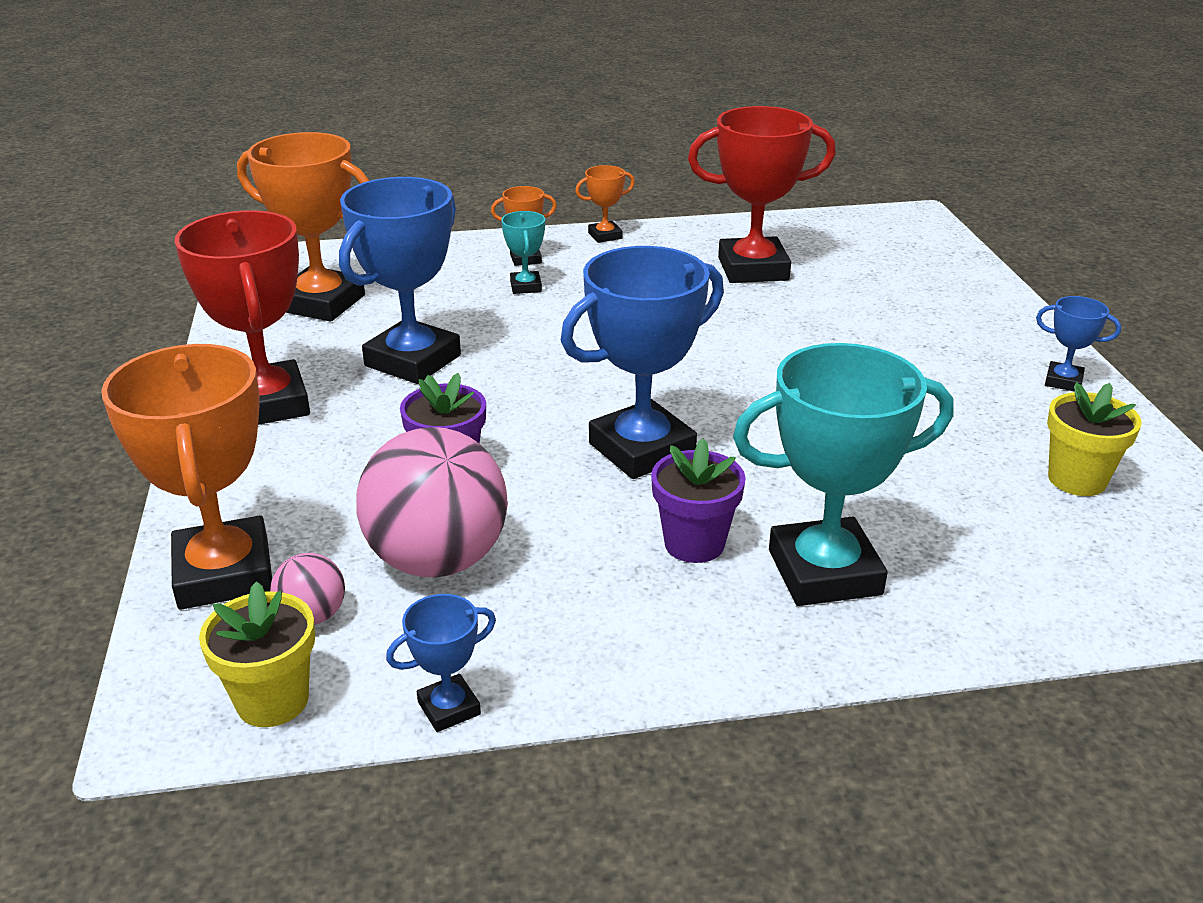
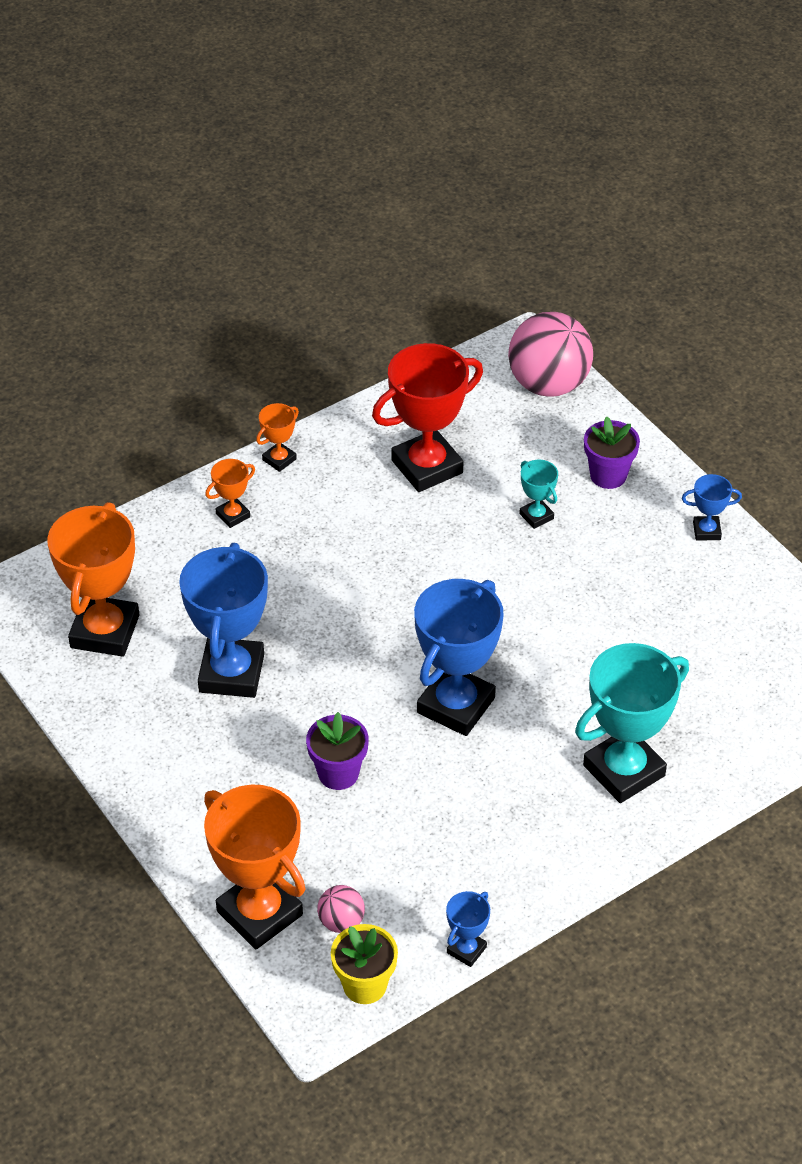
camera: 25 degrees left, 15 degrees up
red trophy [174,210,310,425] -> none
orange trophy [237,132,370,322] -> orange trophy turned 75 degrees counterclockwise [47,502,139,657]
pink ball [356,427,508,577] -> pink ball moved to [508,312,593,397]
turquoise trophy [501,211,545,294] -> turquoise trophy moved to [519,460,558,529]
purple flower pot [651,438,746,563] -> purple flower pot moved to [584,416,640,489]
yellow flower pot [1047,382,1142,496] -> none

